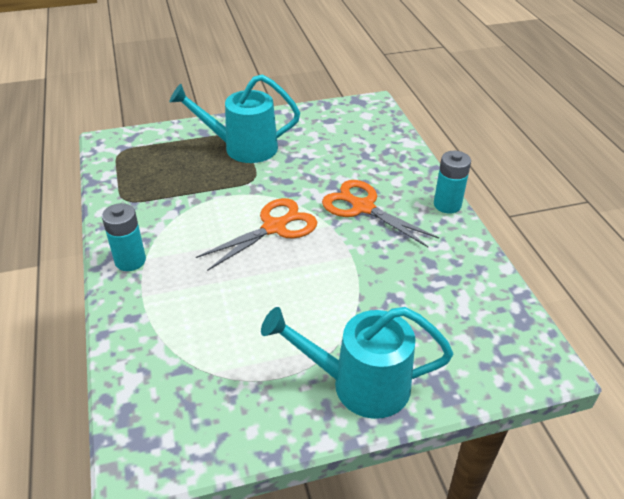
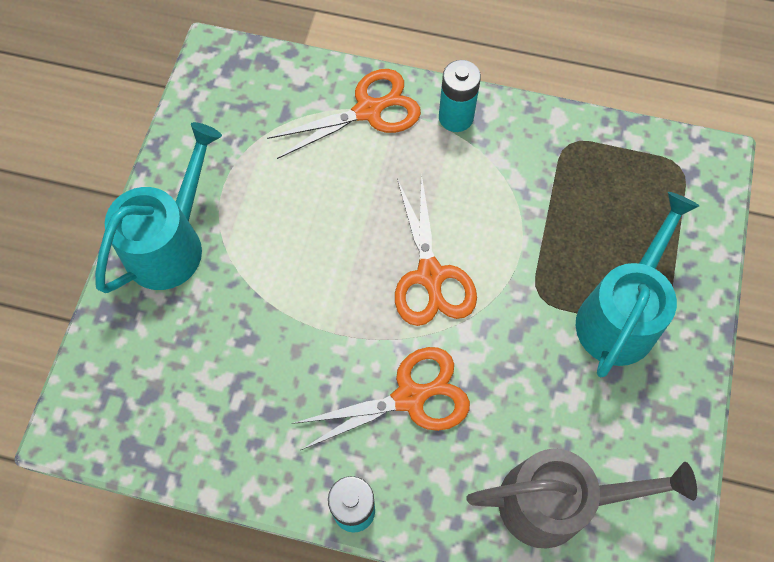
camera: 120 degrees right, 25 degrees up
none -> orange scissors [267,69,421,159]
none -> grey watering can [466,449,697,548]

